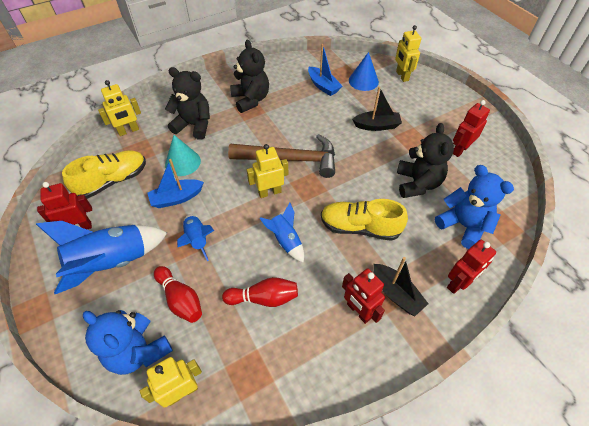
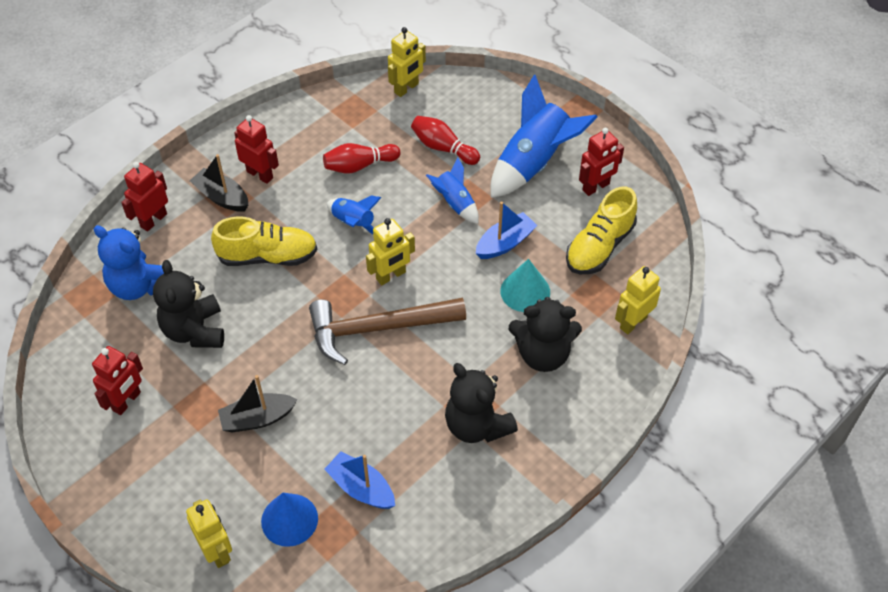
camera: 165 degrees right, 0 degrees up
blue teddy bear [83,310,173,375] -> none

